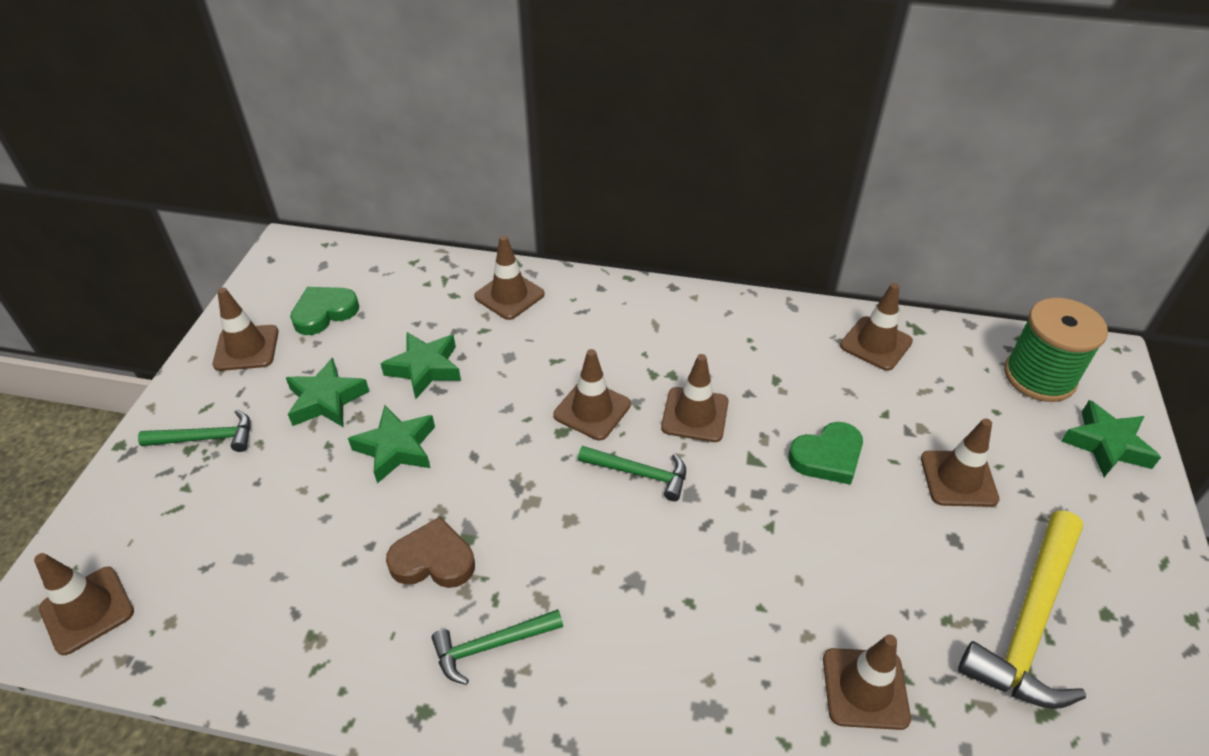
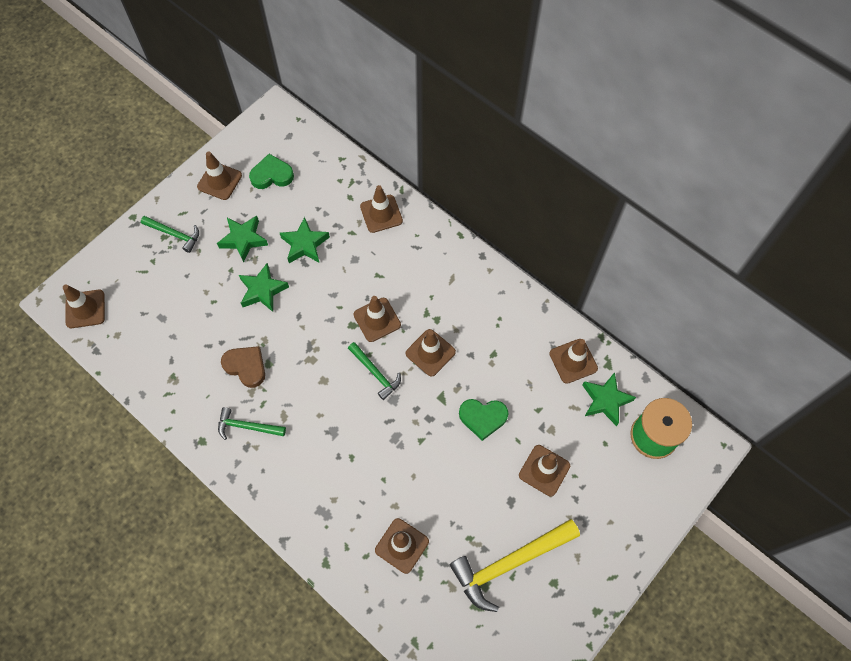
camera: 30 degrees right, 20 degrees up
green star [1061,400,1161,477] -> green star moved to [582,372,636,426]

